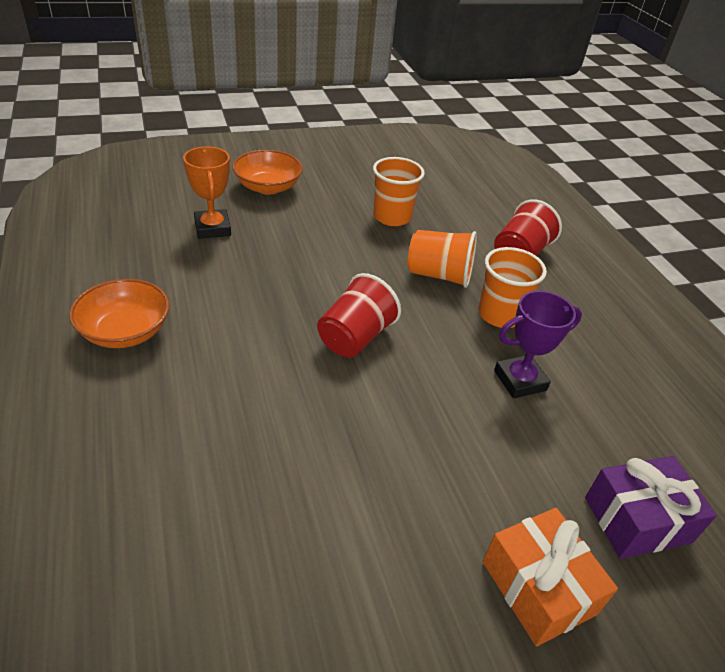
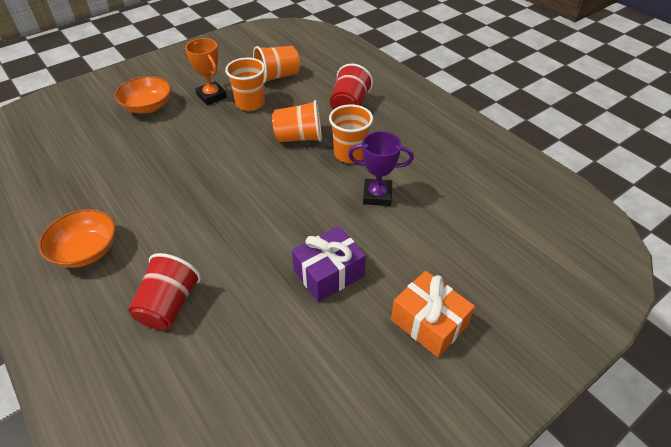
camera: 15 degrees left, 5 degrees up
orange trophy [183,147,231,239] -> orange trophy moved to [185,38,227,105]
red cup [317,273,401,358] -> red cup moved to [128,253,201,330]
purple trophy [494,291,582,399] -> purple trophy turned 45 degrees clockwise [348,131,414,206]
purple gift [585,456,717,559] -> purple gift moved to [292,226,366,302]
none -> orange cup [253,46,300,83]

